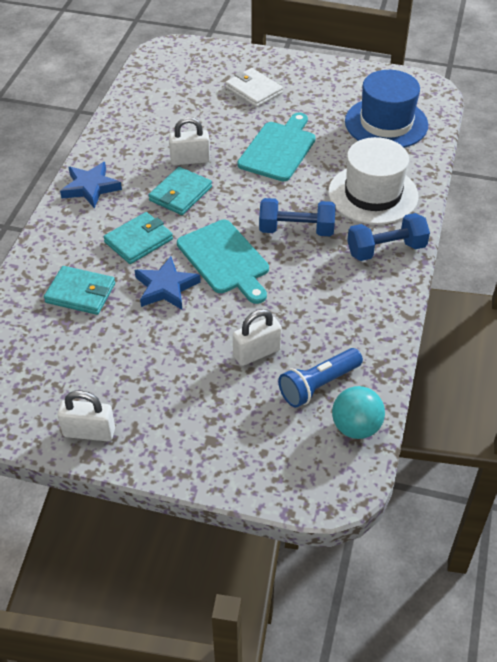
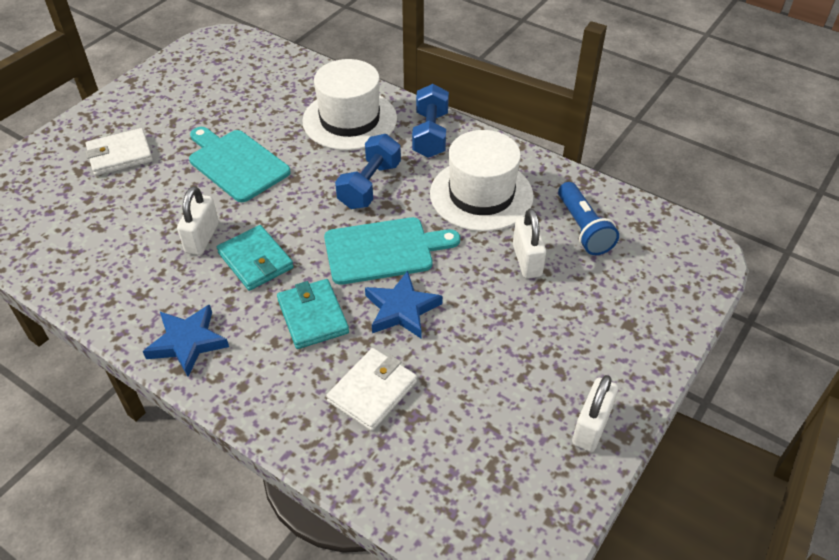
camera: 70 degrees left, 0 degrees up
turquoise wallet [44,266,115,315] -> white wallet [326,348,417,431]
turquoise ball [332,386,385,439] -> none
blue hat [345,70,428,148] -> none
none -> white hat [430,130,534,231]

